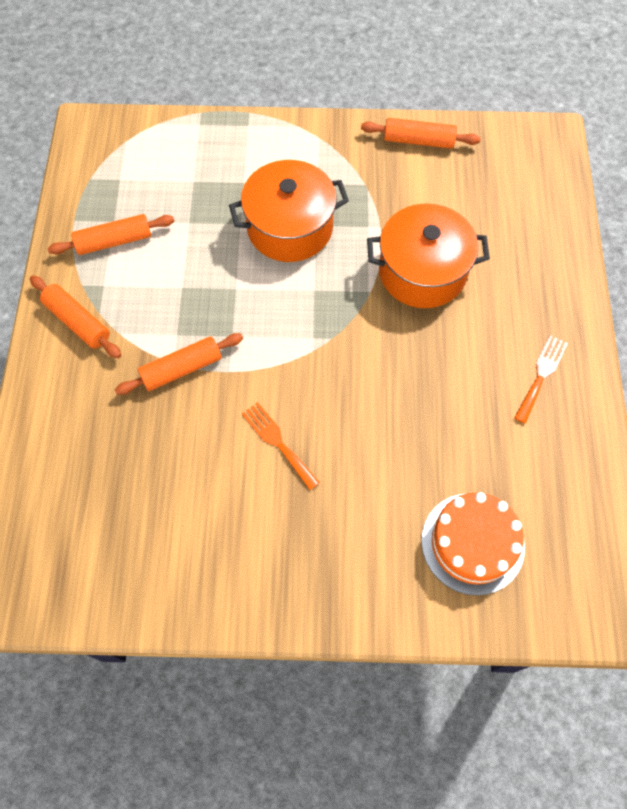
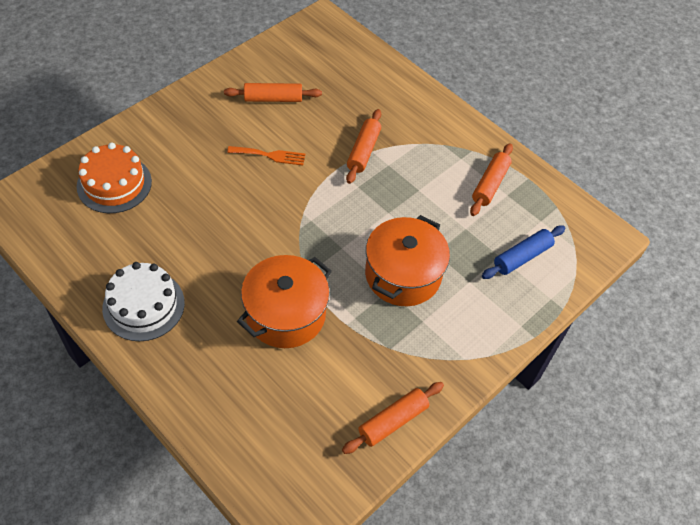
camera: 130 degrees right, 10 degrees down
orange rolling pin [30,275,121,358] -> orange rolling pin moved to [224,83,322,102]
orange fork [514,335,568,423] -> white cake [102,262,185,341]
none -> blue rolling pin [482,225,566,279]

